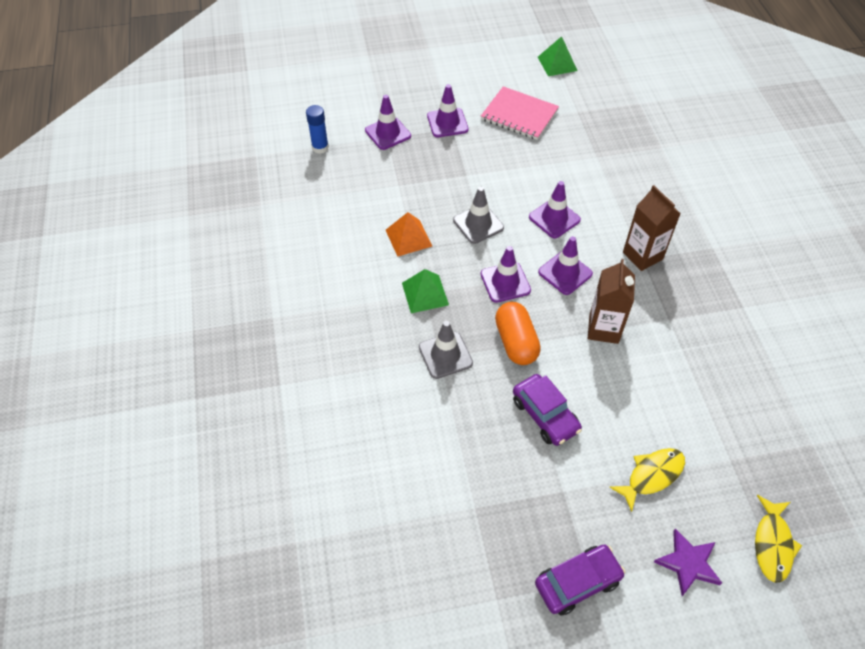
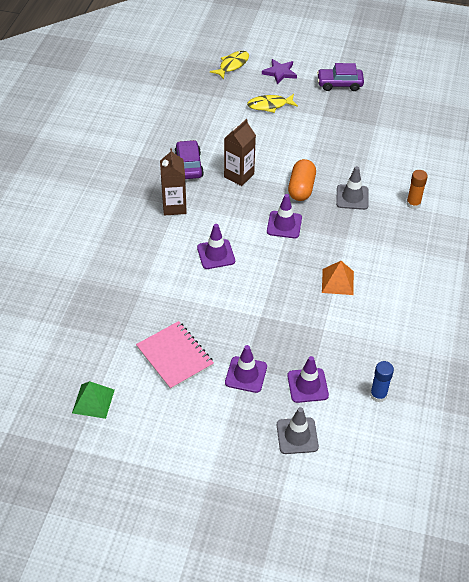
camera: 155 degrees left, 5 degrees down
green pyramid [402,269,449,313] -> none
grey traffic cone [453,187,504,244] -> grey traffic cone moved to [277,407,319,454]
purple car [513,374,582,446] -> purple car moved to [174,140,204,179]
purple traffic cone [538,236,593,295] -> none
none -> orange glue stick [406,170,428,209]

